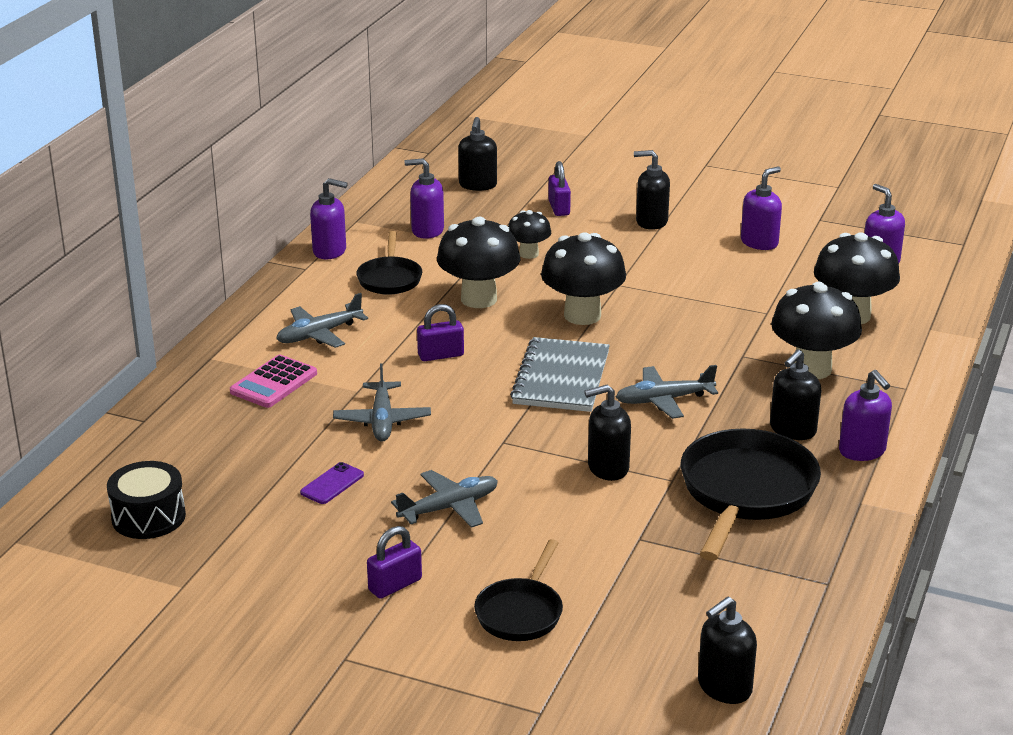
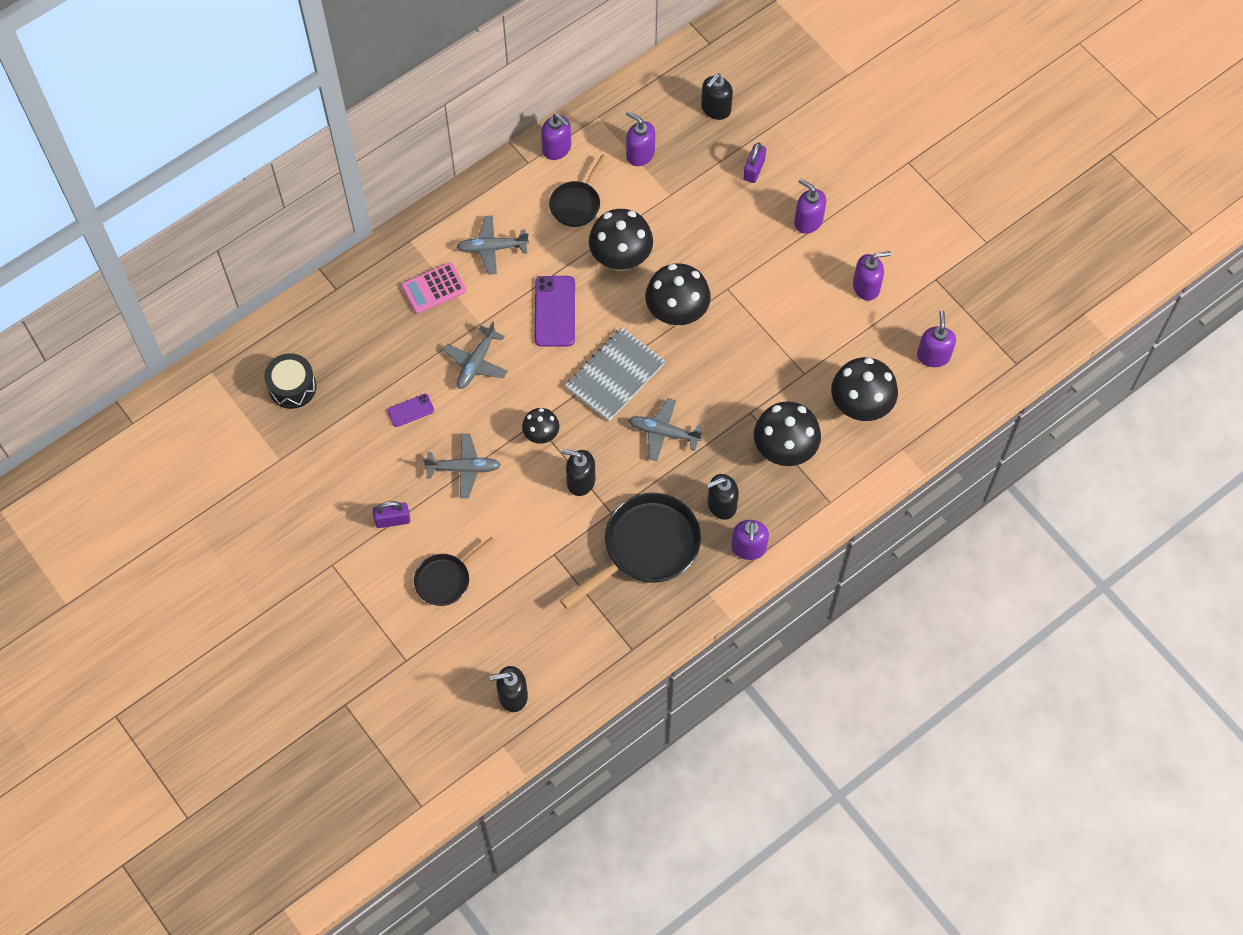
camera: 30 degrees right, 35 degrees up
purple padlock [417,304,464,361] -> purple phone [535,276,575,347]
black mushroom [508,210,551,259] -> black mushroom moved to [522,408,559,444]
black soap dispenser [634,150,670,230] -> purple soap dispenser [794,179,826,234]

